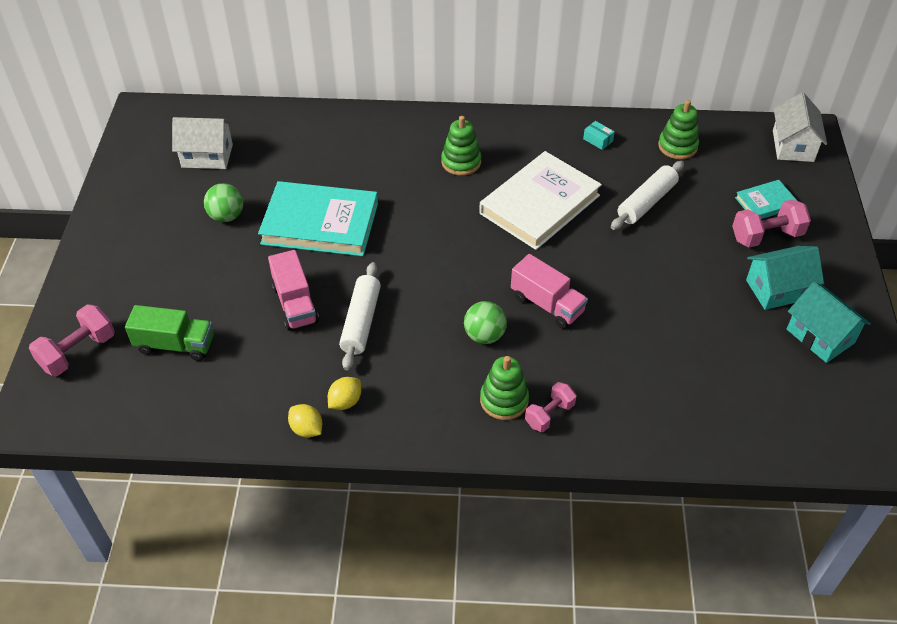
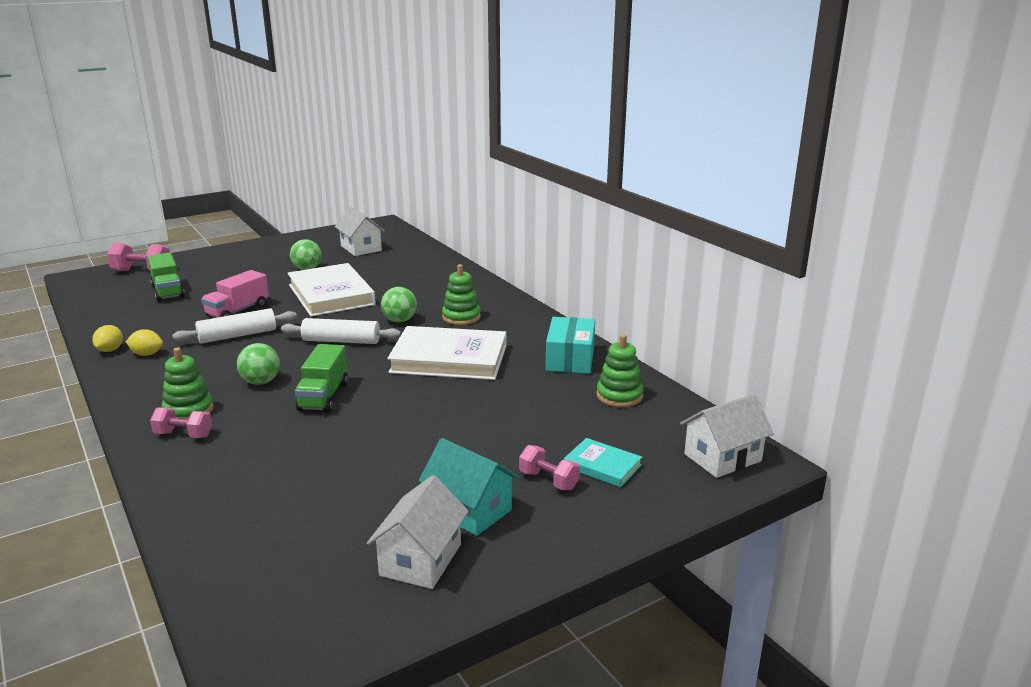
camera: 55 degrees right, 25 degrees down
turquoise book [258,181,378,256] -> white book [288,263,376,317]
pink truck [511,254,588,329] -> green truck [295,344,348,412]
turquoise box [583,121,615,150] -> turquoise box [546,317,595,374], size x2.25
white rolling pin [611,161,684,230] -> white rolling pin moved to [281,318,401,344]
pink dumbbell [732,199,811,248] -> pink dumbbell [519,445,580,490], size x0.66
turquoise house [787,282,871,363] -> white house [367,475,469,589]
none -> green ball [381,287,417,323]

